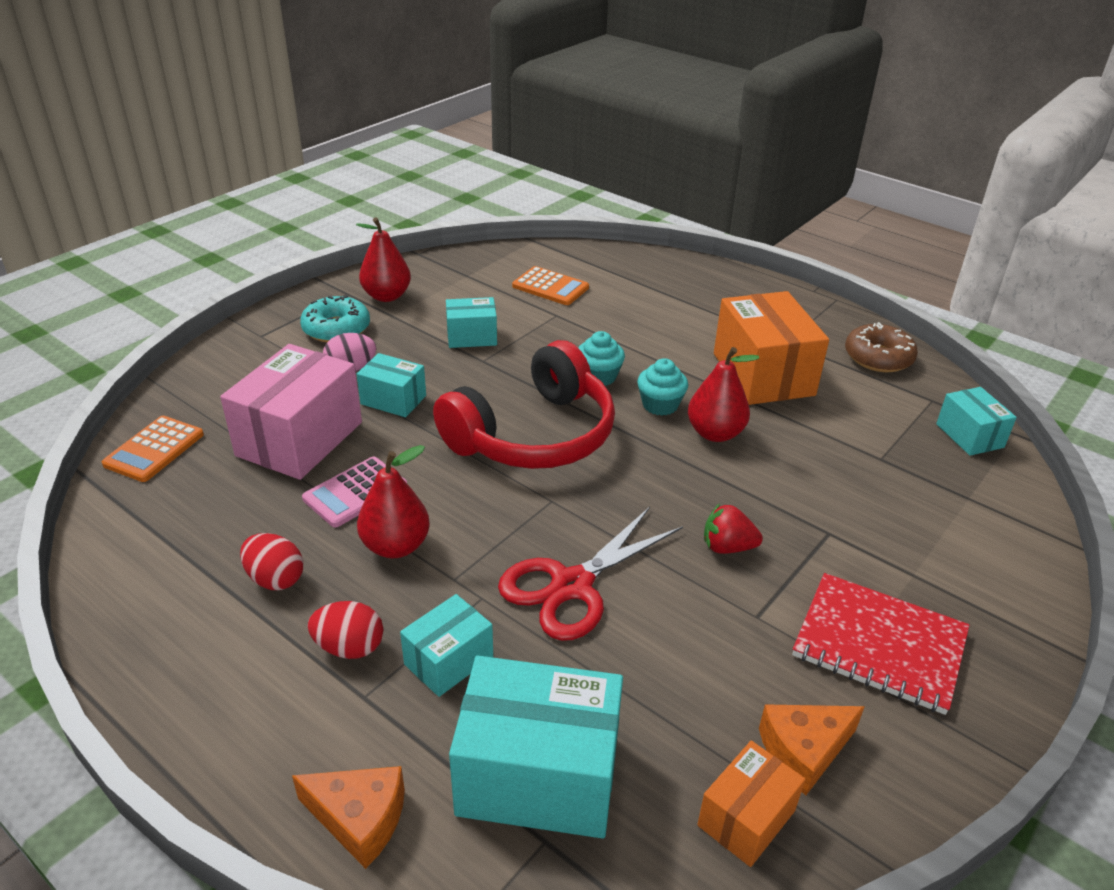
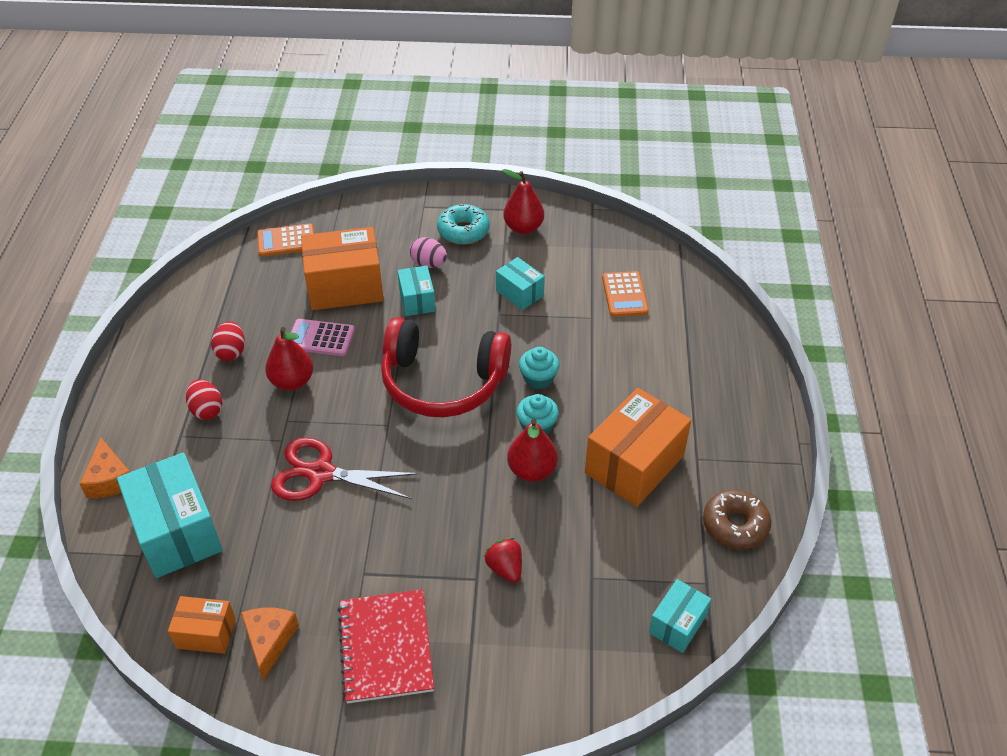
camera: 55 degrees right, 10 degrees up
pink box [220,344,362,480] -> orange box [301,227,384,310]
turquoise box [400,594,493,697] -> none
red strawberry [704,503,763,554] -> red strawberry moved to [484,538,522,583]
orange cheese [759,704,865,795] -> orange cheese turned 60 degrees clockwise [241,608,299,681]

